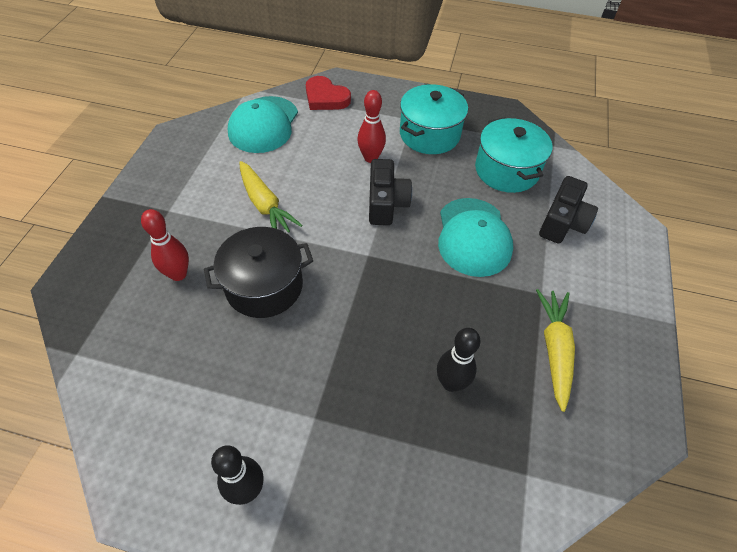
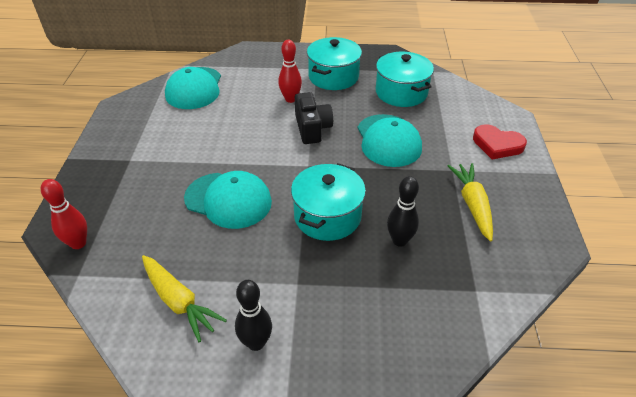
camera: 10 degrees left, 10 degrees down
red bowling pin [141,209,189,281] -> red bowling pin moved to [41,179,87,249]
black pot [204,227,313,318] -> turquoise cap [184,171,272,229]
yellow carrot [239,161,302,233] -> yellow carrot moved to [142,255,227,342]
red heart [306,76,351,110] -> red heart moved to [473,124,527,160]
black camera [539,176,598,243] -> none
none -> turquoise pot [291,163,366,241]

